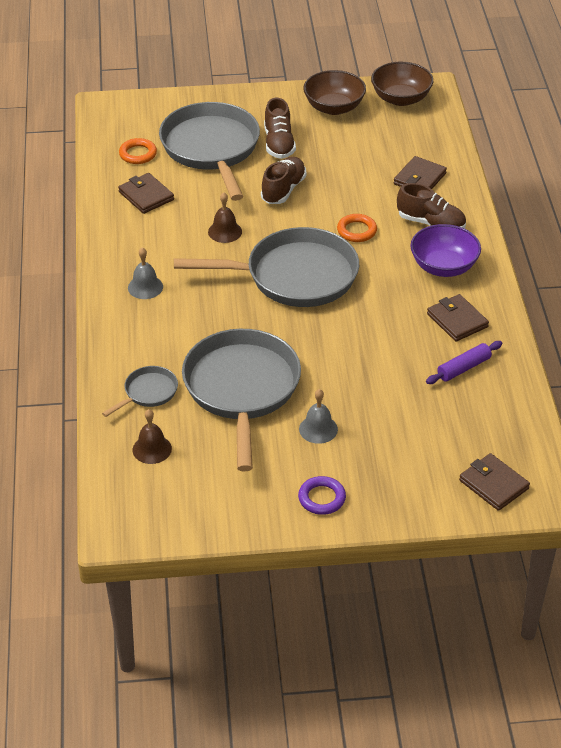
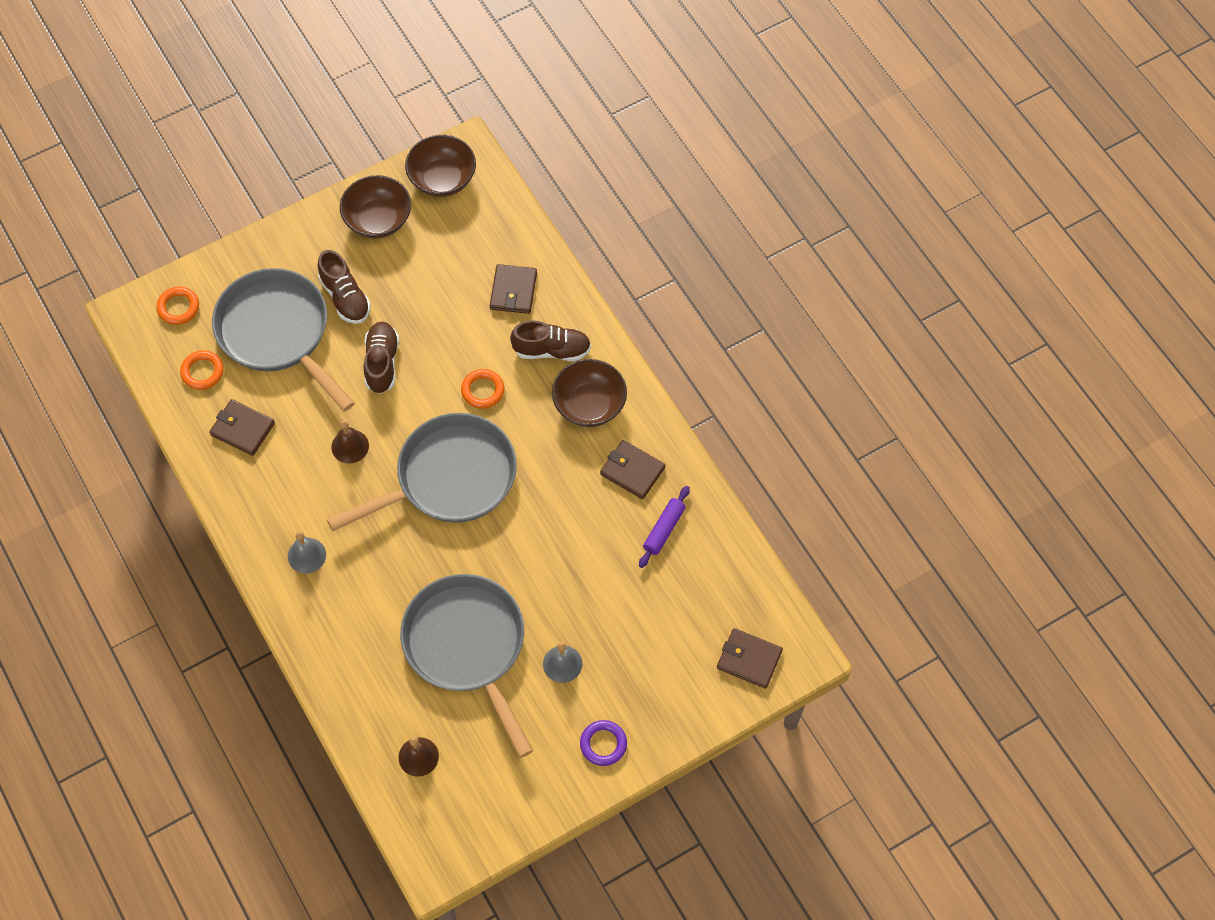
camera: 25 degrees left, 20 degrees up
grey pan [102,366,178,417] -> none
purple bowl [410,224,481,277] -> brown bowl [552,359,627,427]
none -> orange ring [156,287,199,325]

